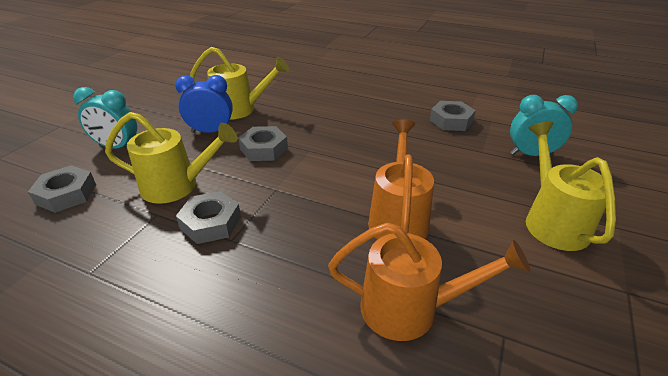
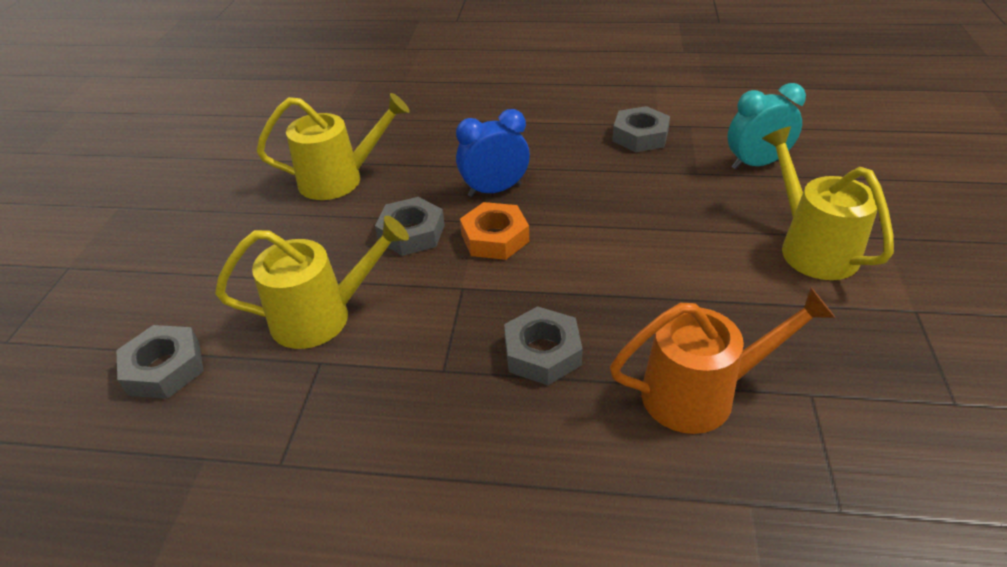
camera: 15 degrees left, 5 degrees up
turquoise clock [73,87,137,149] -> none
blue clock [175,75,233,133] -> blue clock moved to [456,109,530,197]
grey nut [176,191,241,244] -> grey nut moved to [504,306,583,385]
orange watering can [368,119,434,240] -> none
none -> orange nut [460,202,529,260]

